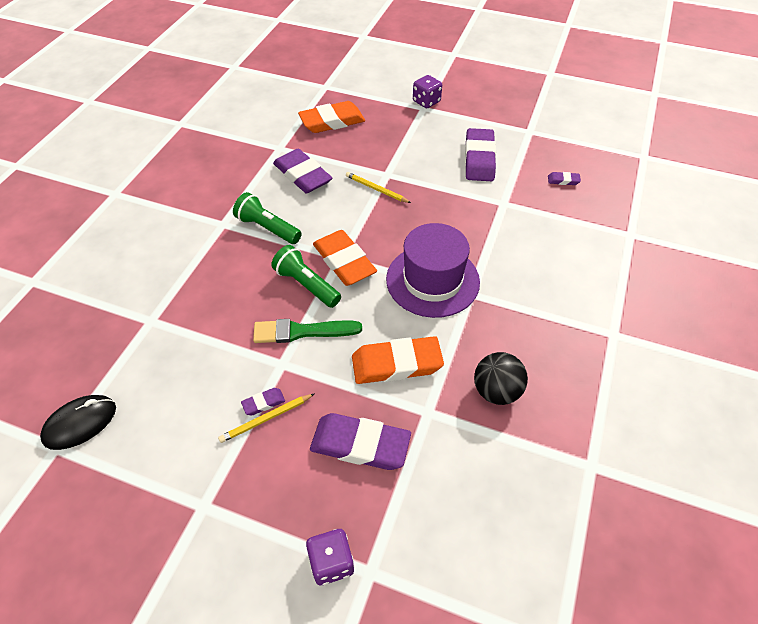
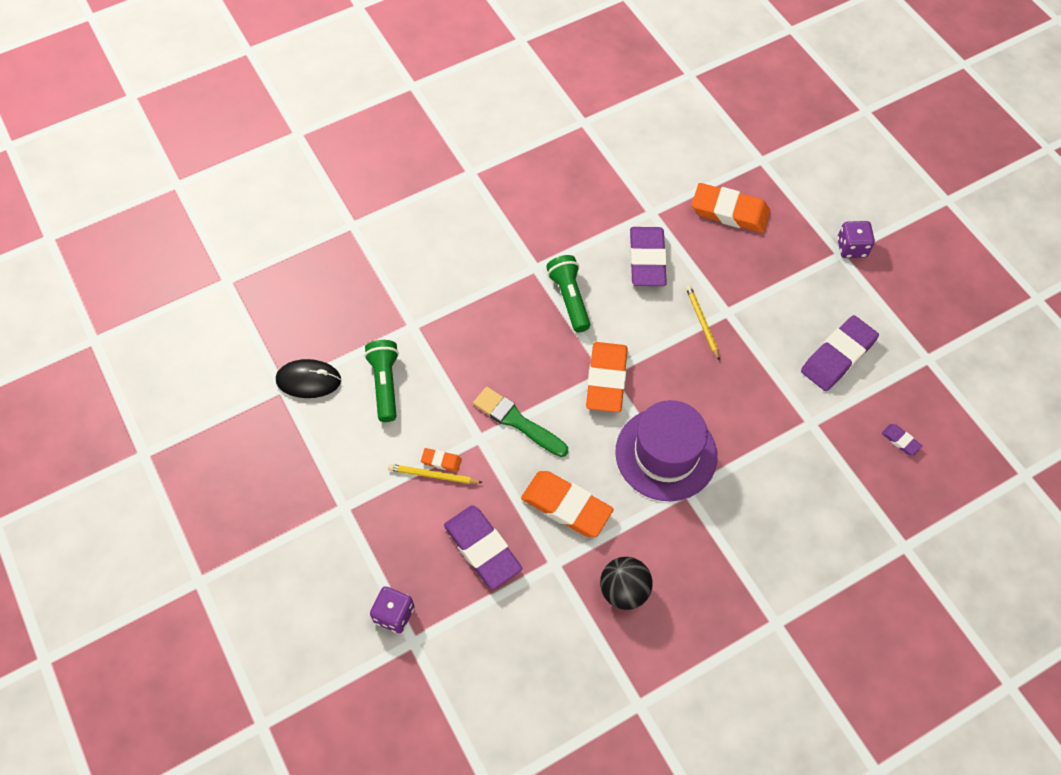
camera: 40 degrees right, 10 degrees up
purple eraser [241,388,285,415] -> orange eraser [421,448,462,472]
green flashlight [271,245,341,308] -> green flashlight moved to [364,340,399,422]

